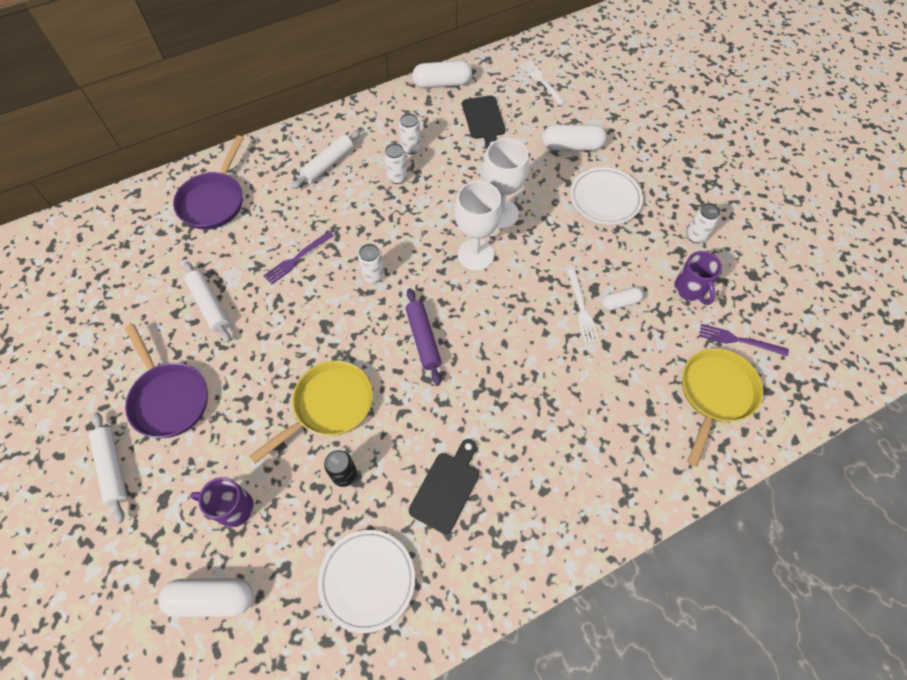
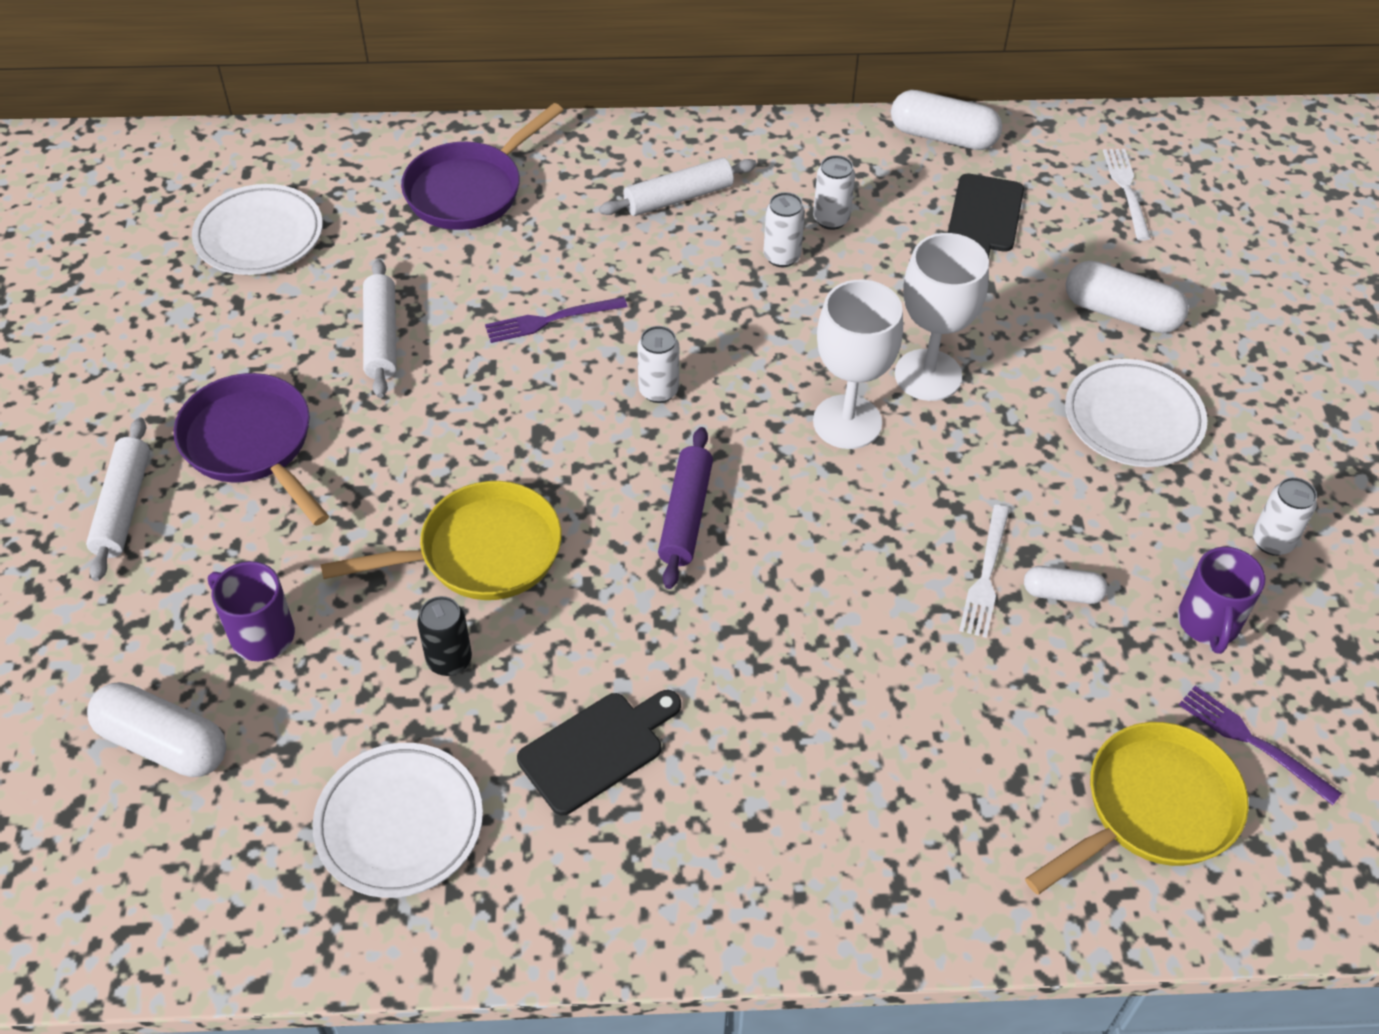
camera: 25 degrees right, 10 degrees down
purple pan [125,324,208,438] -> purple pan turned 150 degrees clockwise [174,373,329,526]
none -> white plate [192,184,323,275]

